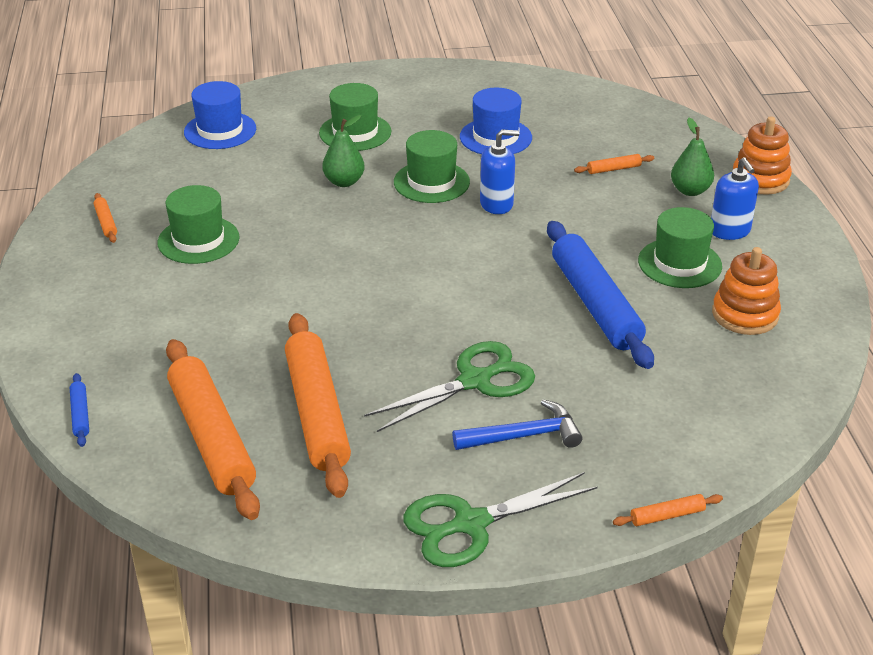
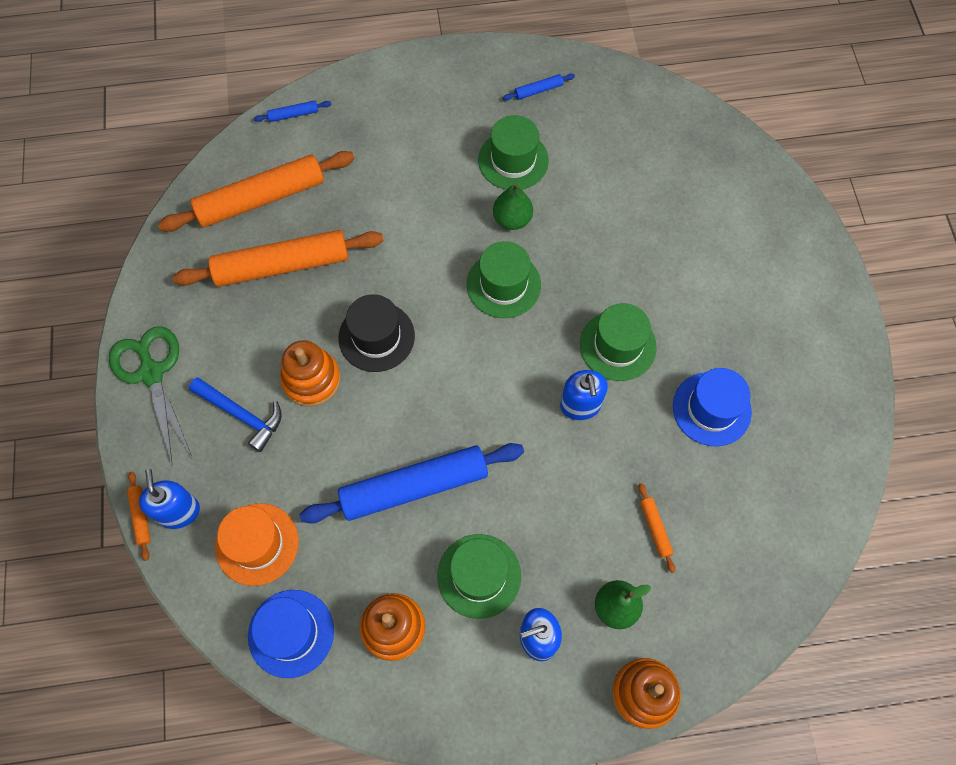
camera: 90 degrees right, 30 degrees up
orange rolling pin [94,193,117,243] -> blue rolling pin [503,74,575,101]
blue hat [184,81,256,149] -> blue hat moved to [248,590,334,678]
green hat [319,83,391,151] -> green hat moved to [467,241,541,318]
green pear [322,115,365,187] -> green pear moved to [493,183,533,230]
green scissors [364,341,535,432] -> orange stacking toy [280,340,341,407]
blue hammer [452,400,582,450] -> blue hammer turned 45 degrees counterclockwise [189,377,282,452]
none -> blue soap dispenser [139,469,200,529]
none -> orange hat [215,503,299,586]
none -> black hat [338,294,415,372]

